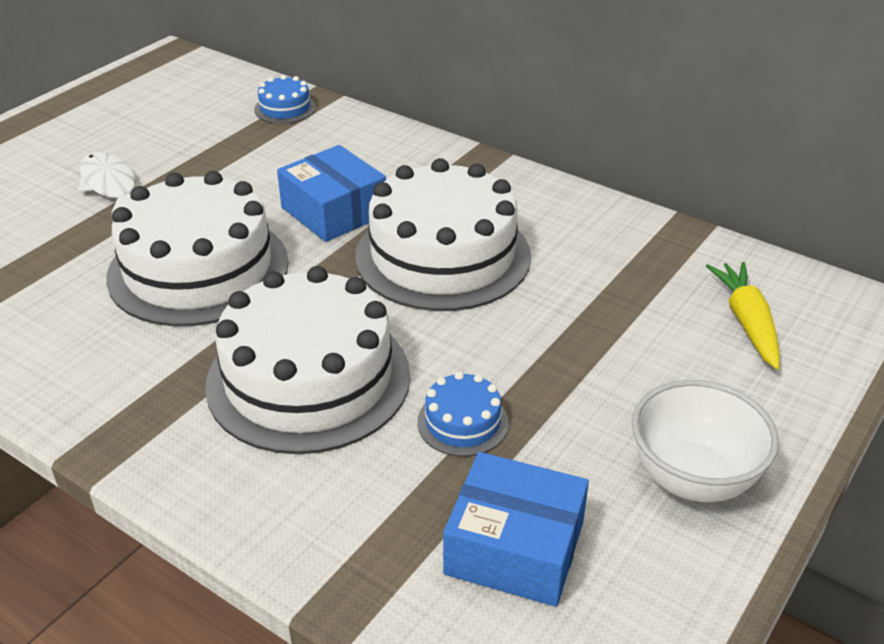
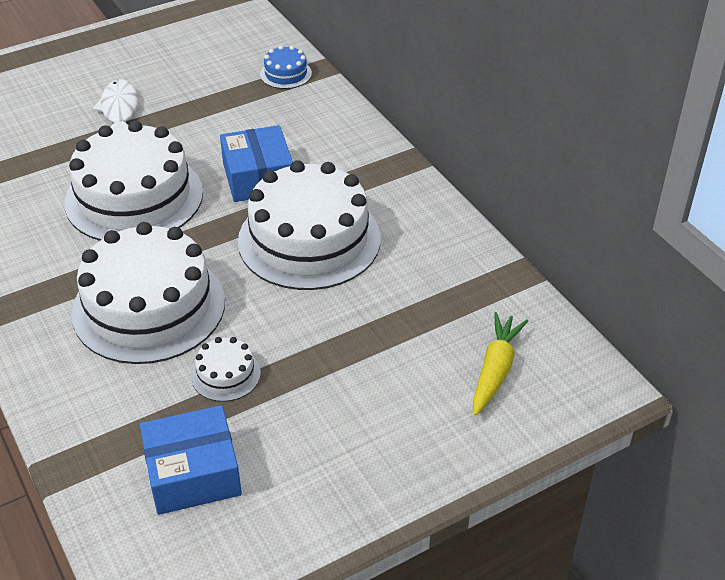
camera: 25 degrees right, 5 degrees up
blue cake [417,372,509,457] -> white cake [191,337,261,402]
blue box [443,452,589,607] -> blue box turned 60 degrees counterclockwise [140,405,242,515]
white bowl [632,380,779,502] -> none

